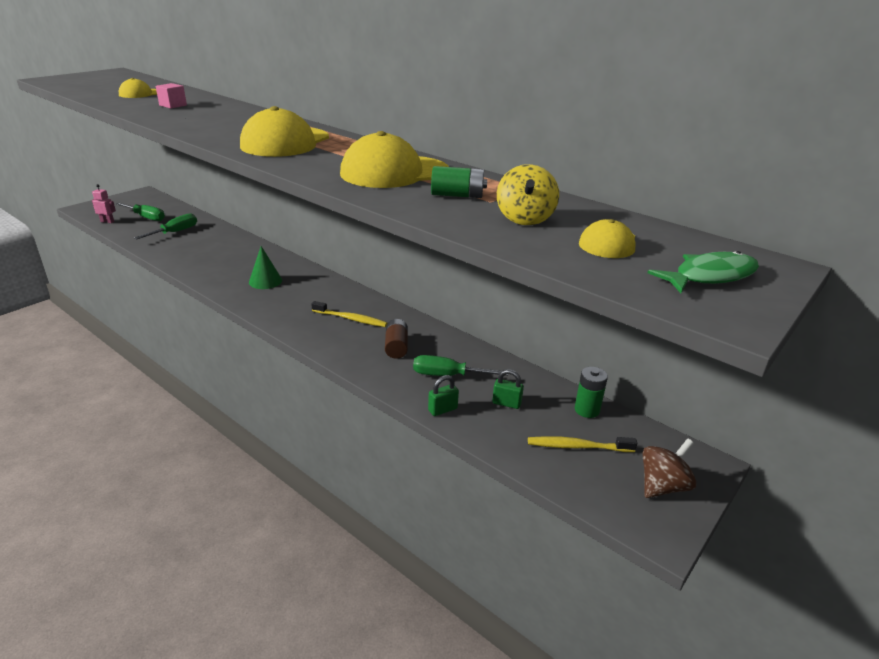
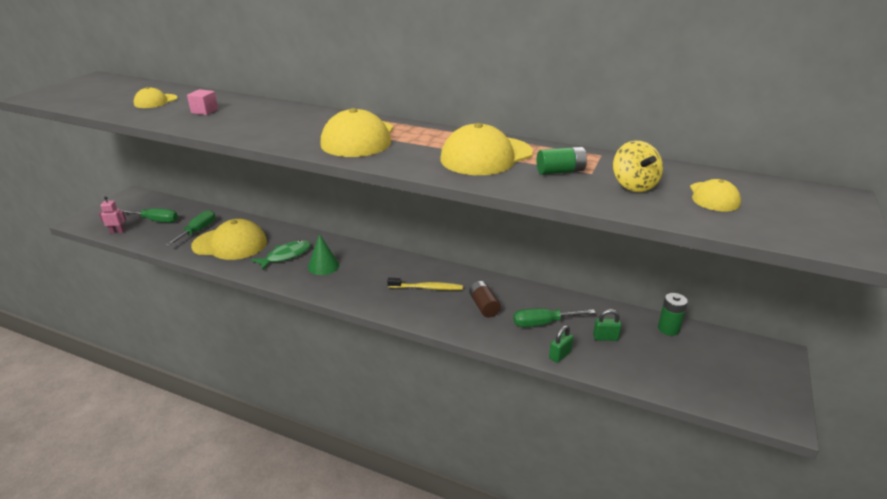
camera: 15 degrees left, 0 degrees up
yellow toothbrush [528,436,637,452] -> none
brown spinning top [643,438,697,498] -> none
green fish [648,251,759,293] -> green fish moved to [251,240,311,270]
none -> yellow cap [191,219,267,260]

